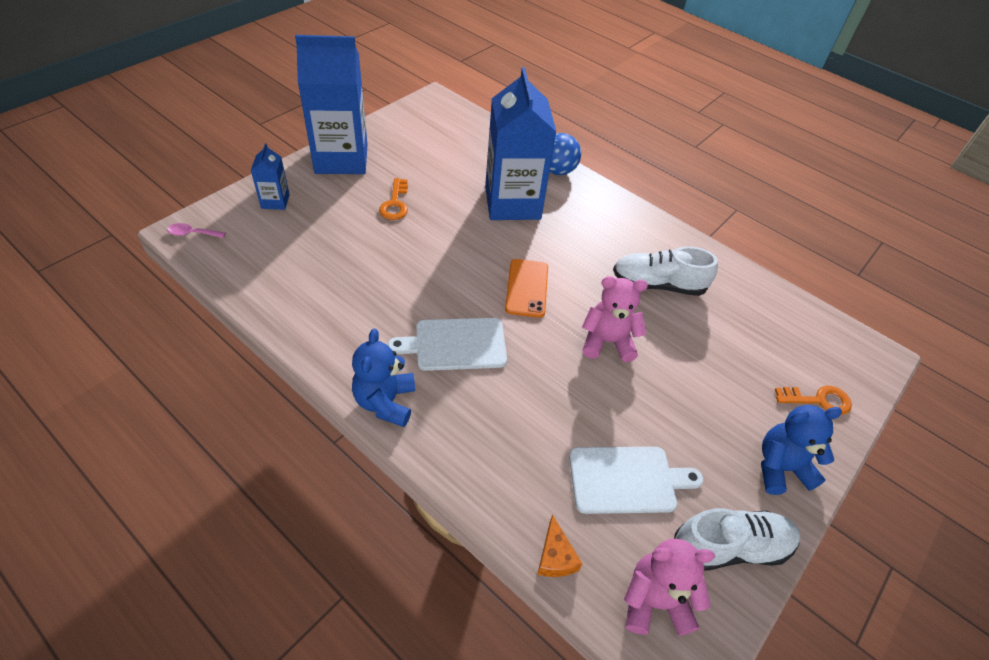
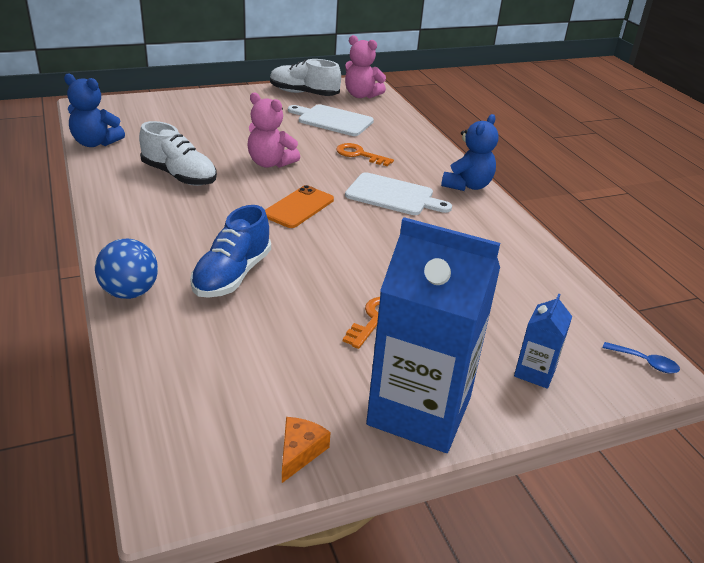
camera: 150 degrees left, 15 degrees down
pink spoon [167,223,226,238] -> blue spoon [603,342,680,373]
blue carton [485,67,556,220] -> blue shoe [190,205,271,298]
orange cheese [537,514,582,577] -> orange cheese moved to [282,417,331,483]
blue teddy bear [761,405,842,495] -> blue teddy bear moved to [64,74,125,147]
orange key [775,386,852,415] -> orange key moved to [336,143,394,166]

